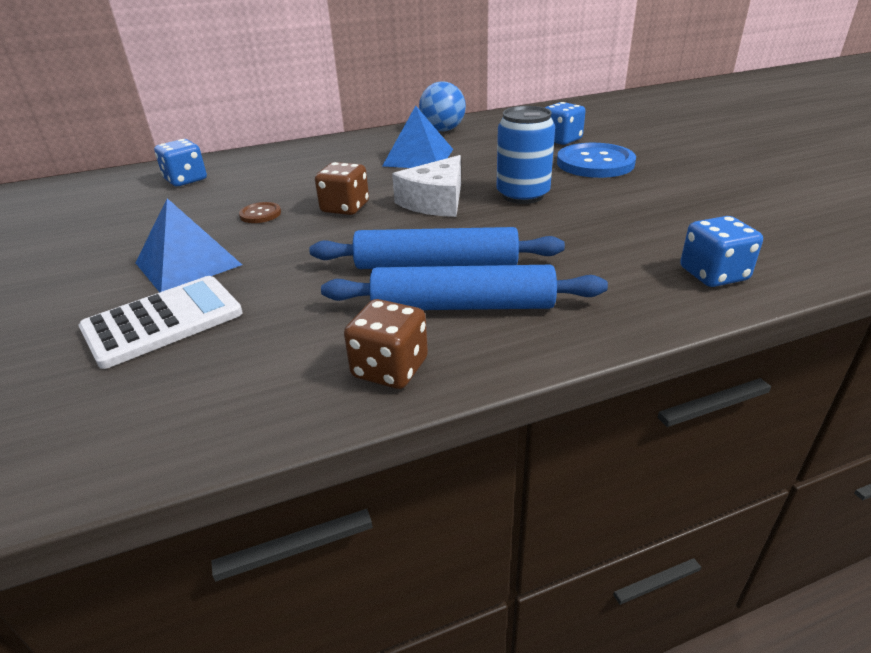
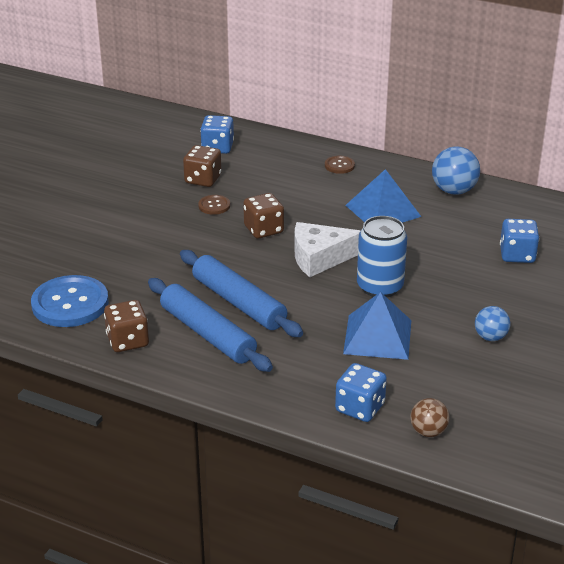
camera: 45 degrees right, 0 degrees up
white calculator [79,276,243,369] -> none
blue pyramid [135,198,242,292] -> blue pyramid moved to [343,292,411,360]
blue button [557,143,636,178] -> blue button moved to [31,275,109,327]
none -> brown dice [183,145,222,187]
none -> brown button [325,156,355,174]
none -> brown ball [410,398,450,437]
none -> blue ball [475,306,510,341]

